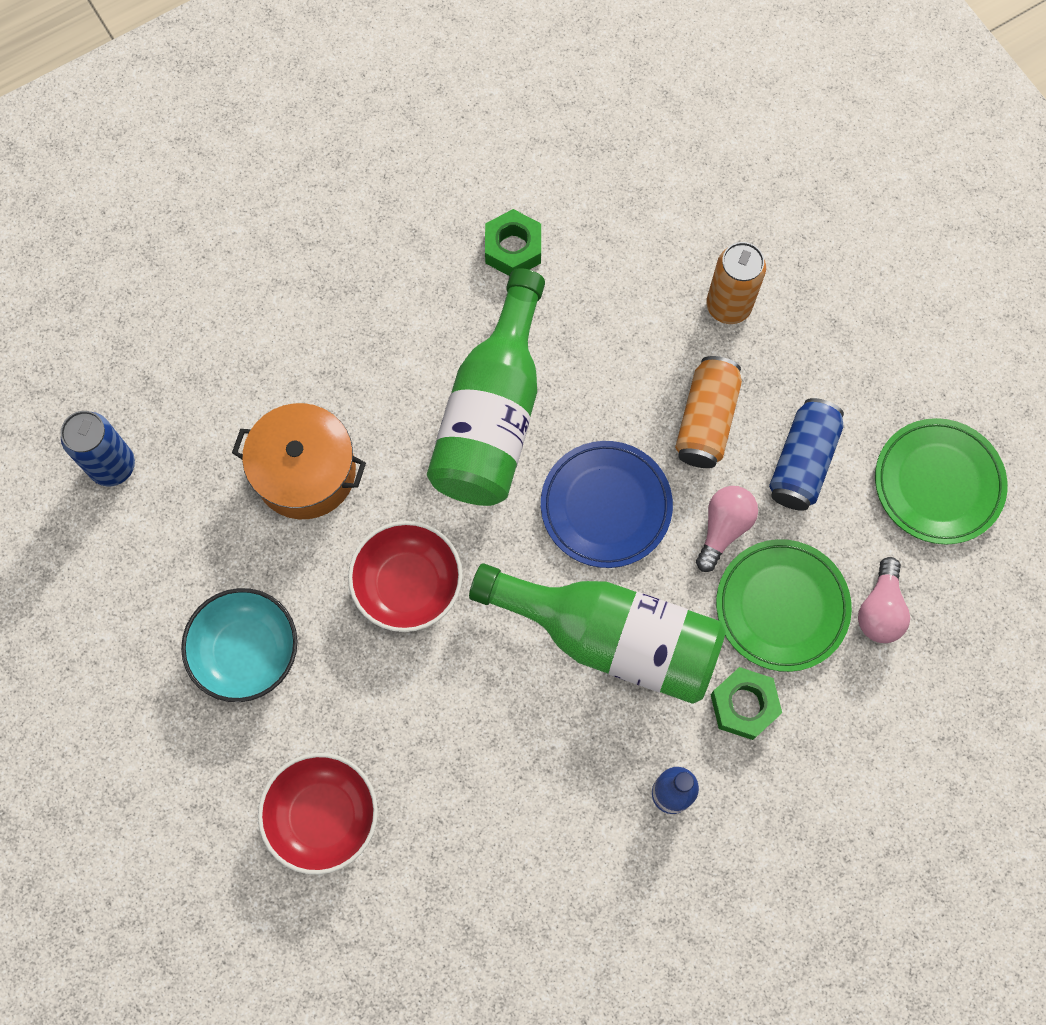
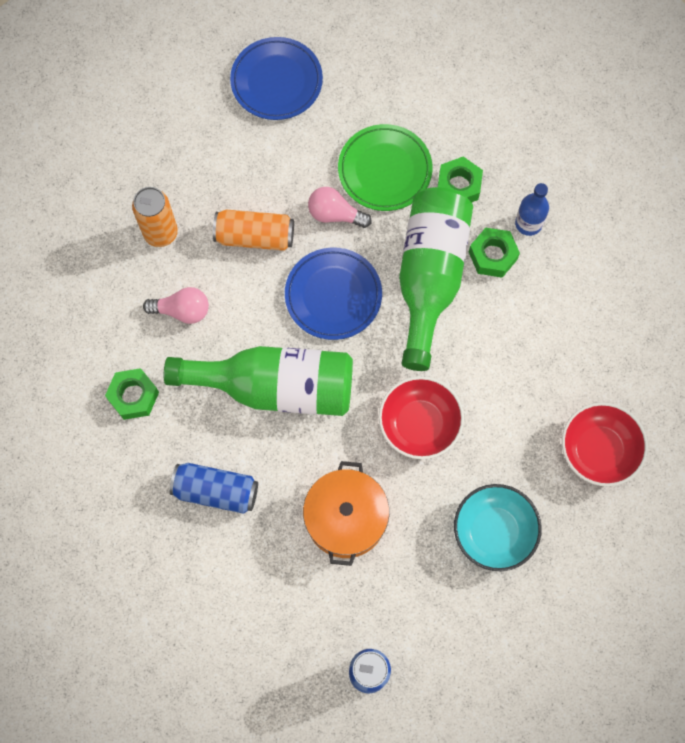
camera: 100 degrees left, 0 degrees up
blue can [769,398,844,511] -> blue can moved to [170,463,258,514]
pink light bulb [858,557,910,643] -> pink light bulb moved to [143,287,209,324]
green plate [875,418,1008,545] -> blue plate [230,37,323,120]
none -> green nut [469,228,520,278]

